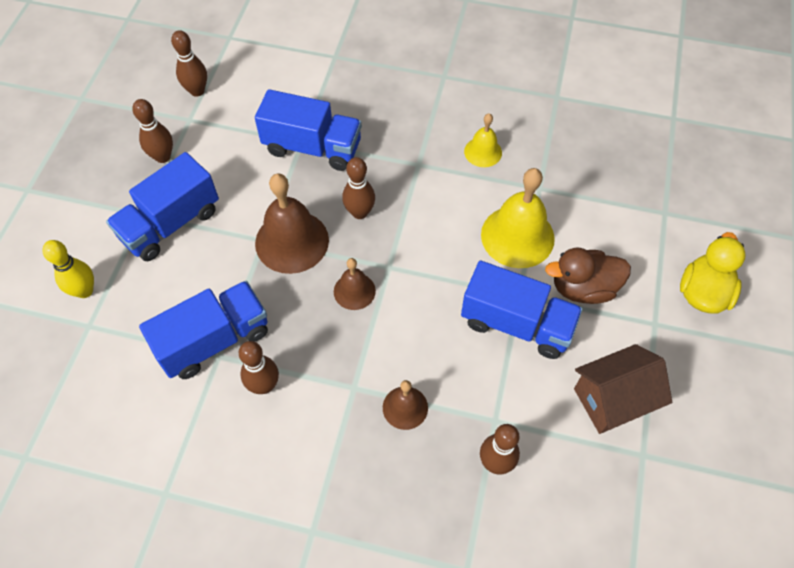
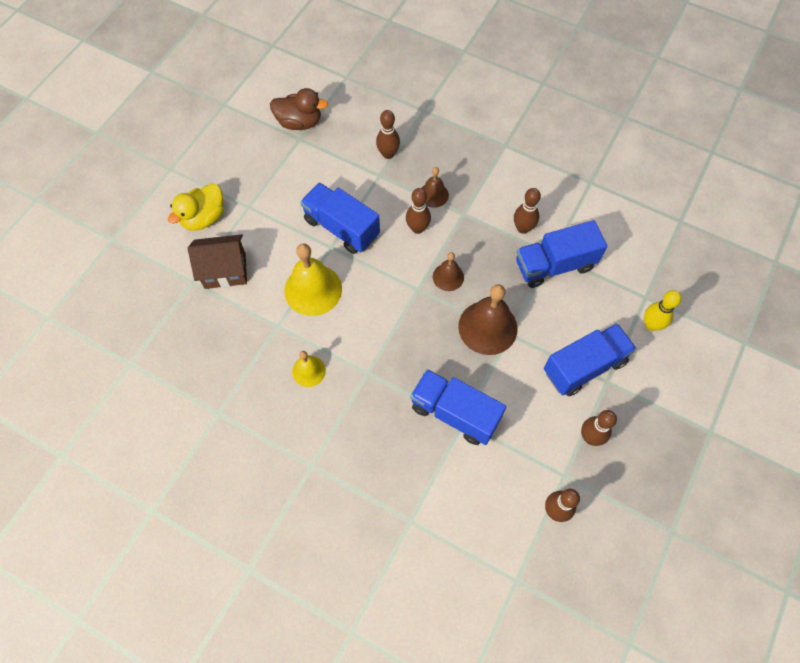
camera: 165 degrees left, 5 degrees up
brown bowling pin [342,157,375,219] -> brown bowling pin moved to [406,188,431,234]
brown duck [545,248,631,304] -> brown duck moved to [270,88,328,130]
brown house [574,344,672,434] -> brown house moved to [188,234,247,289]

